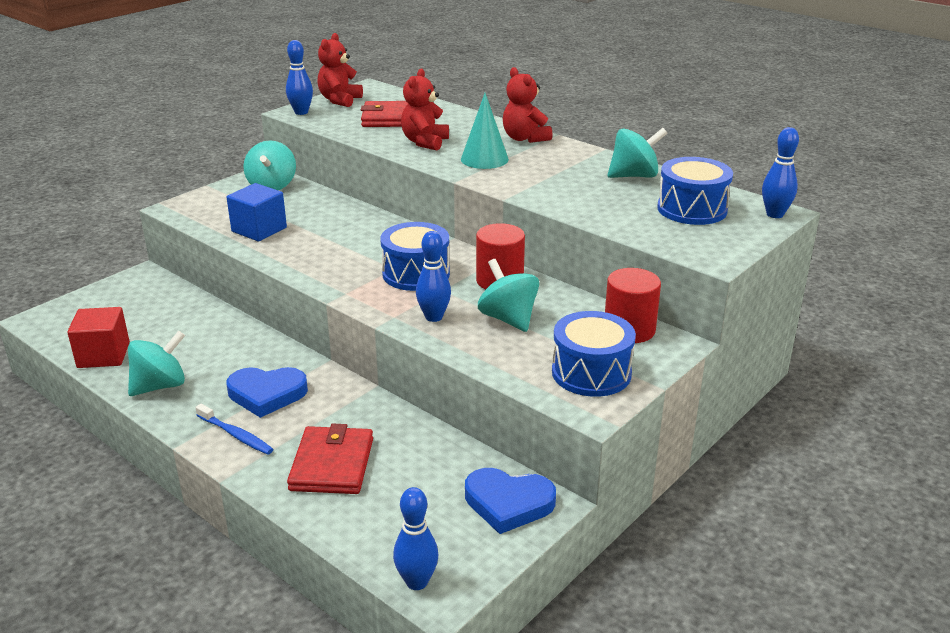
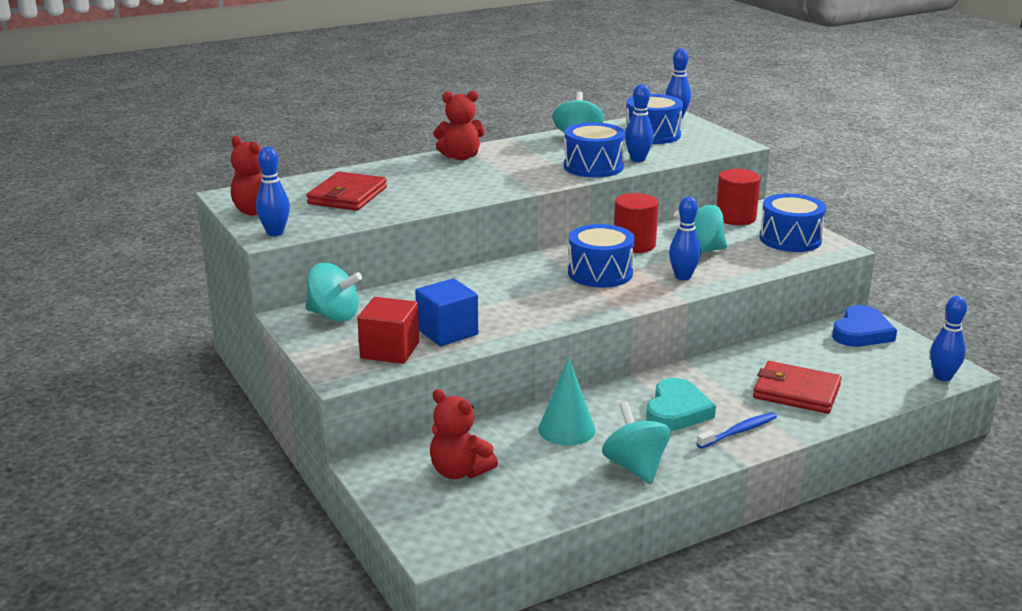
camera: 70 degrees left, 5 degrees down
red cube [67,307,130,368] -> red cube moved to [357,297,419,364]
blue heart [227,367,308,418] -> turquoise heart [646,378,716,431]
red teddy bear [401,69,449,151] -> red teddy bear moved to [430,389,498,479]
turquoise cone [461,93,509,169] -> turquoise cone moved to [538,358,596,446]
none -> blue drum [564,122,625,177]
none -> blue bowling pin [625,84,654,162]

